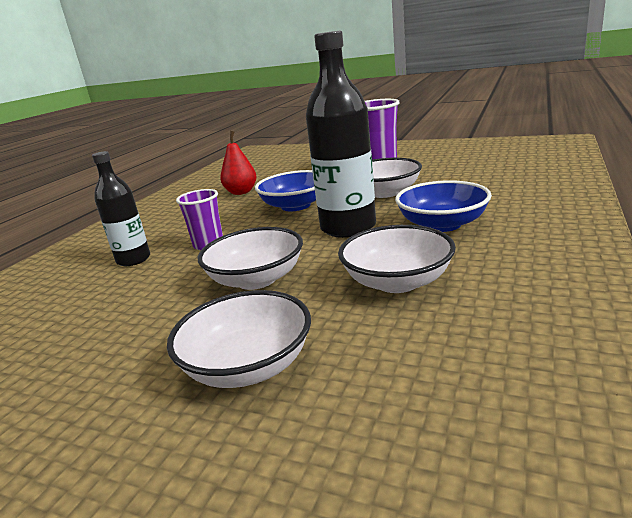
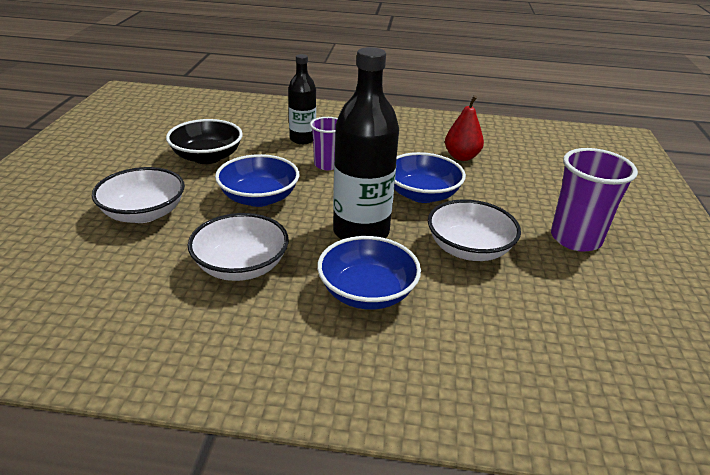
camera: 70 degrees right, 10 degrees up
white bowl [198,227,303,290] -> blue bowl [215,154,300,207]
none -> black bowl [166,119,243,164]

